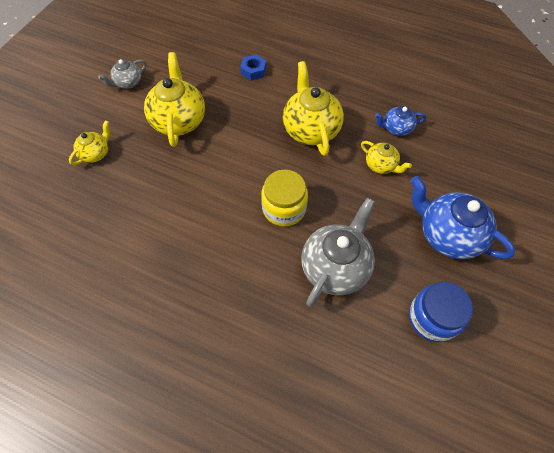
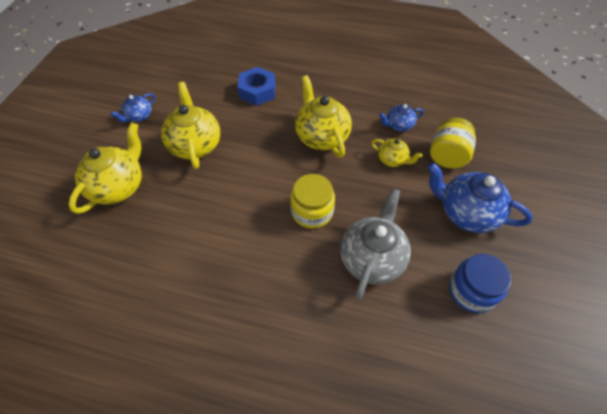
camera: 10 degrees left, 5 degrees down
yellow teapot [69,120,110,165] -> yellow teapot [69,122,142,214], size x1.87
grey teapot [98,59,146,89] -> blue teapot [111,93,155,122]
blue nut [240,55,266,81] -> blue nut [237,67,276,106], size x1.62
none -> yellow jar [430,118,476,168]

